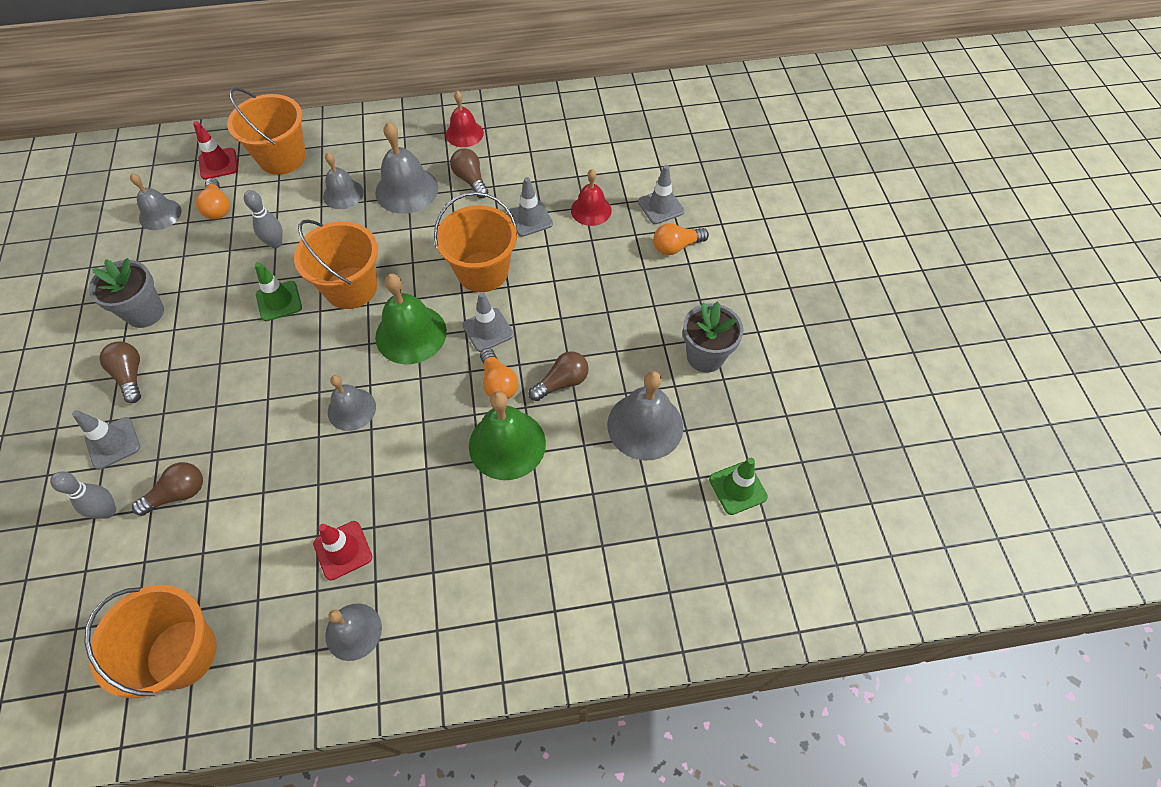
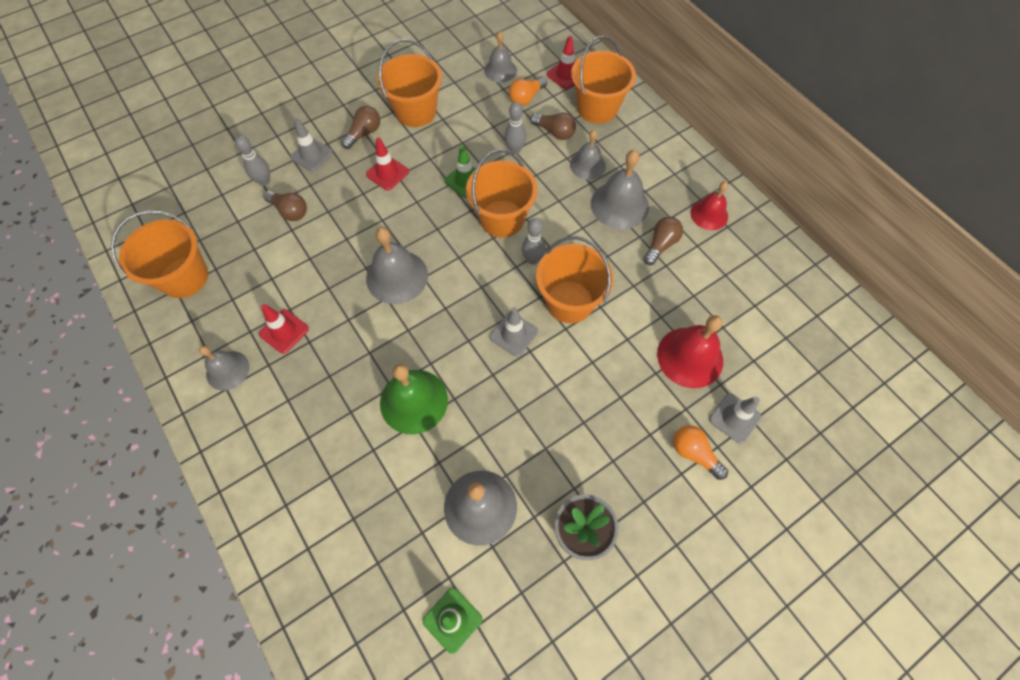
camera: 65 degrees right, 5 degrees up
grey flower pot [89,258,164,328] -> orange bucket [377,39,442,127]
grey bell [328,375,376,431] -> grey bell [366,227,428,304], size x1.56
green bell [375,274,447,364] -> none
orange light bulb [480,348,518,399] -> none
grey traffic cone [508,177,553,237] -> none
brown light bulb [529,352,589,401] -> brown light bulb moved to [530,113,576,140]
red bell [571,169,612,226] -> red bell [657,315,723,388], size x1.56
none -> red traffic cone [366,137,409,190]
none -> grey bowling pin [522,218,546,265]

